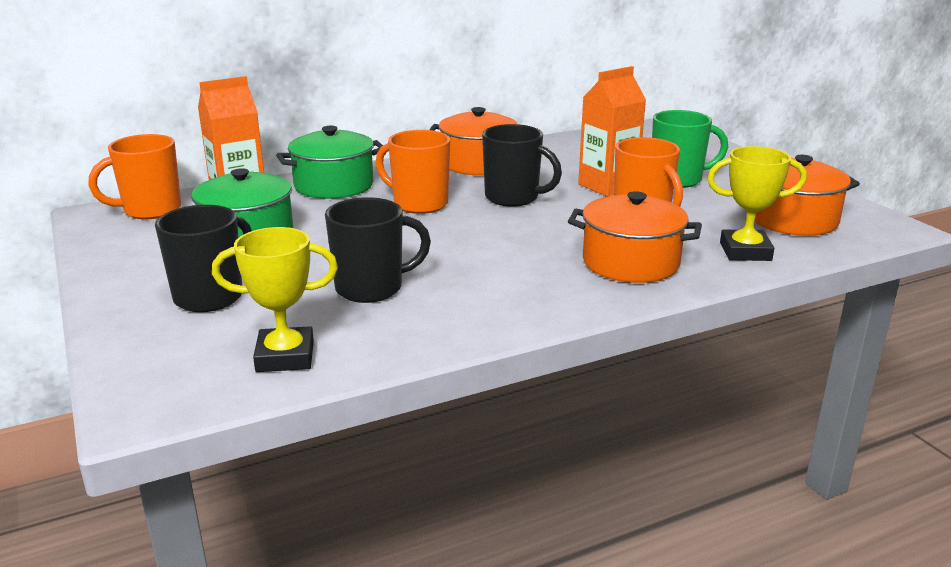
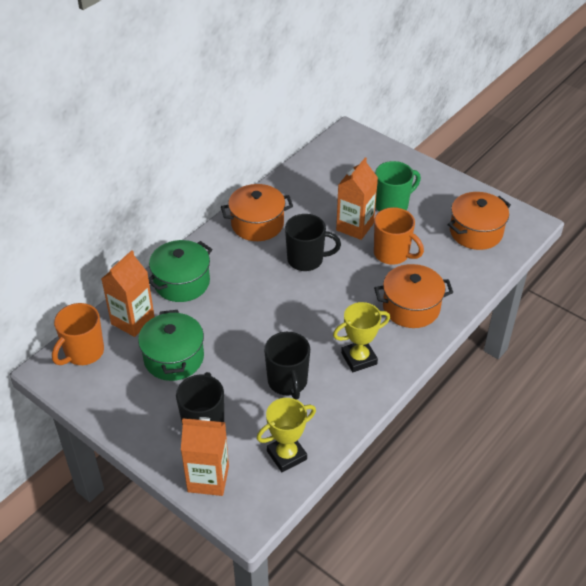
camera: 25 degrees left, 20 degrees up
black mug [325,197,431,303] -> black mug turned 120 degrees clockwise [264,332,310,400]
orange mug [376,130,450,214] -> none
yellow trophy [707,146,807,261] -> yellow trophy moved to [333,302,390,372]
none -> orange carton [181,417,229,496]

